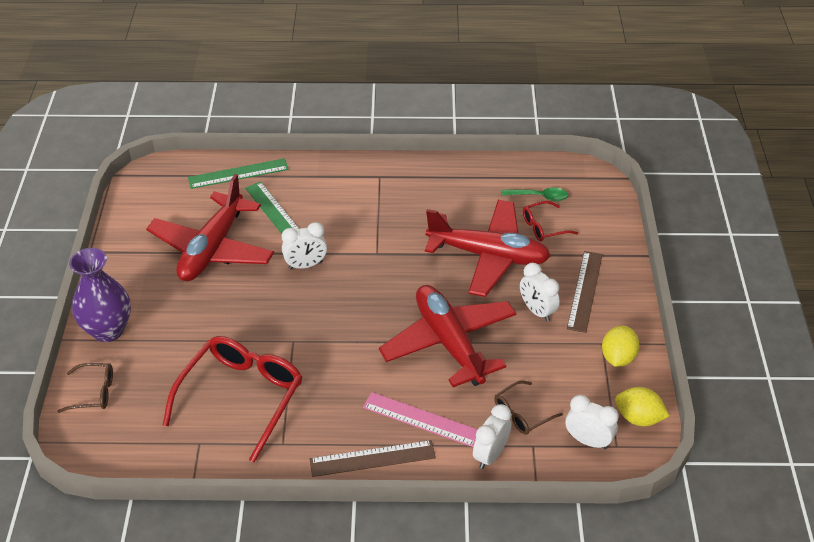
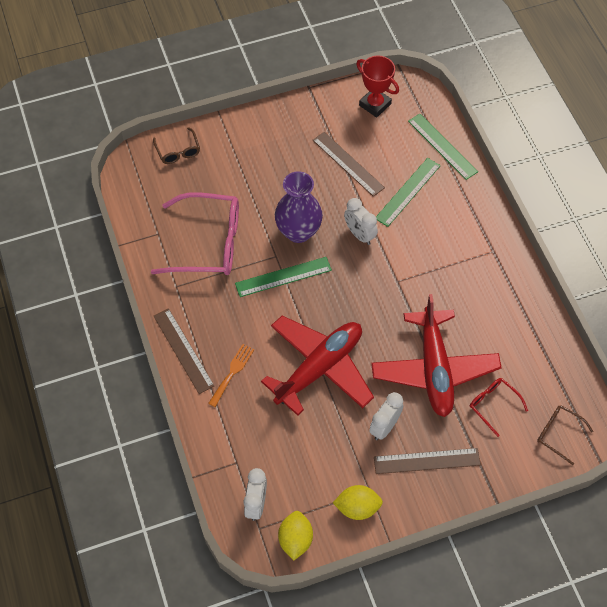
camera: 70 degrees right, 15 degrees up
purple vase [69,248,131,342] -> purple vase moved to [275,171,323,243]
red plane [146,174,274,281] -> brown ruler [313,132,385,197]
red glasses [163,336,302,463] -> pink glasses [151,192,239,275]
pink ruler [363,392,478,447] -> orange fork [208,344,254,407]
white clock [473,404,511,469] -> none
brown glasses [494,380,563,435] -> brown glasses moved to [537,405,594,465]
green spoon [501,188,568,201] -> none
none -> green ruler [235,257,332,297]
none -> red trophy [356,56,399,118]

